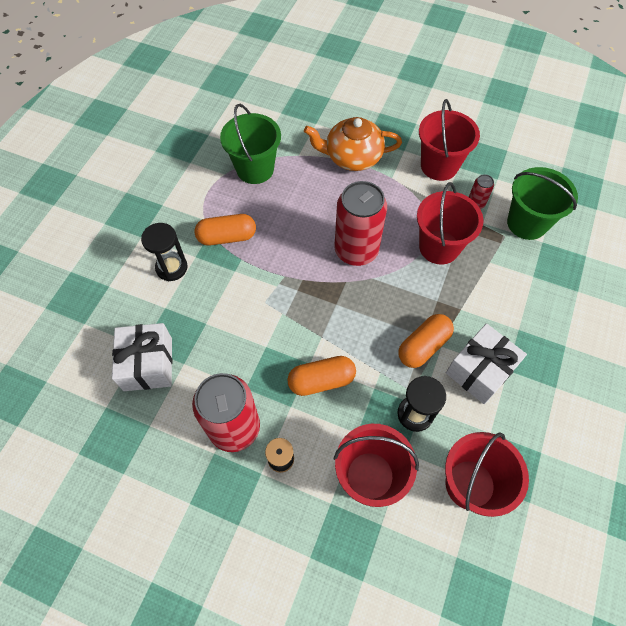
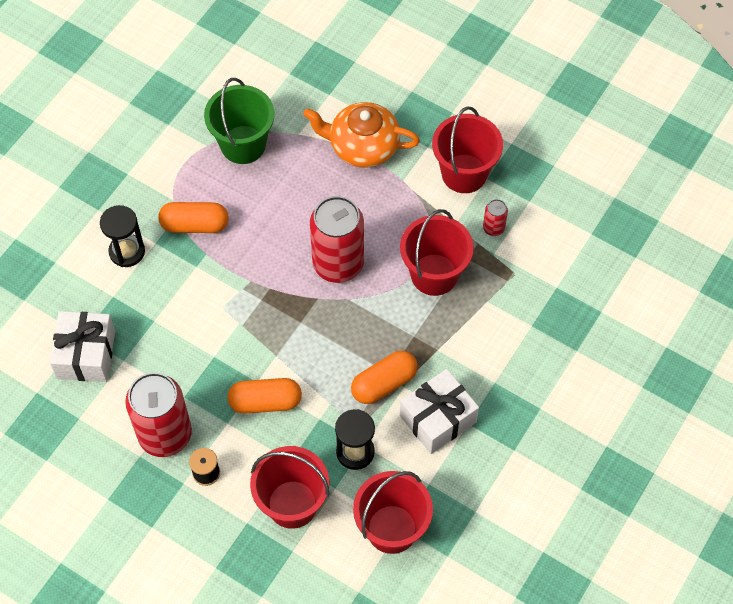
camera: 10 degrees right, 0 degrees up
green bucket [507,167,578,240] -> none

